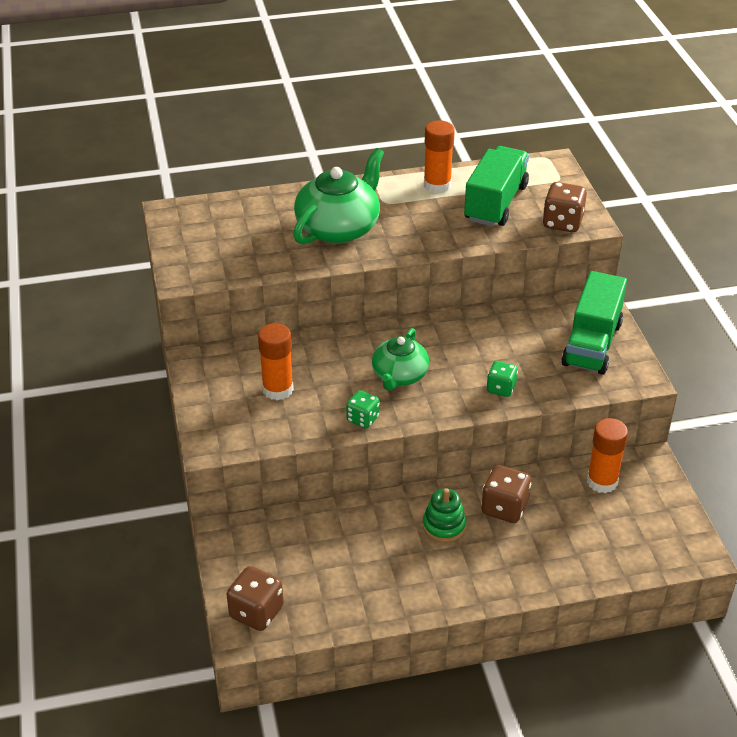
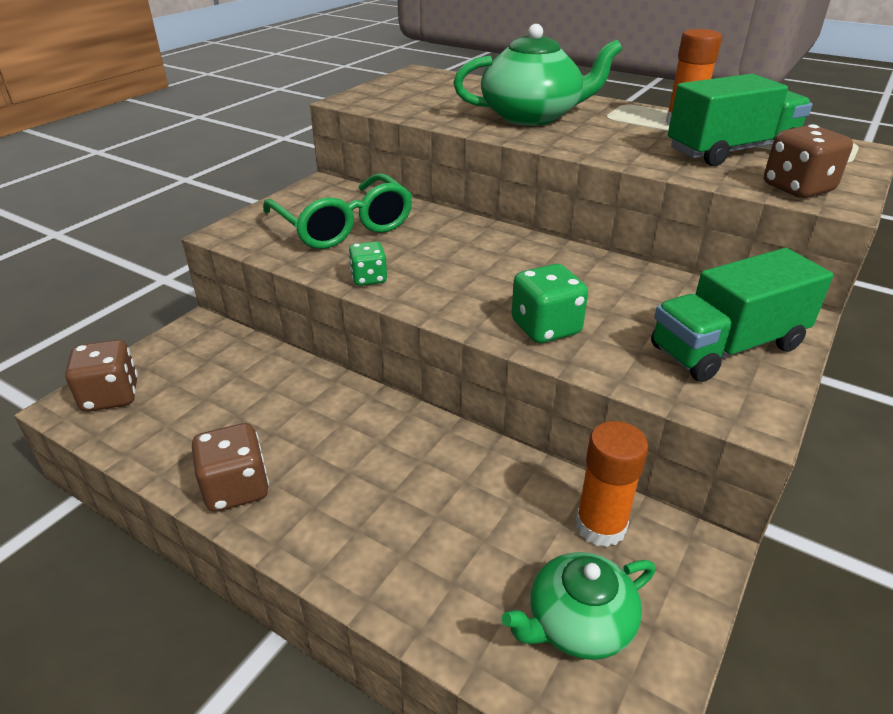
camera: 45 degrees right, 5 degrees down
orange glue stick [258,323,294,400] -> green glasses [263,173,412,249]
green teapot [372,328,429,391] -> green teapot moved to [502,552,655,660]
green stacking toy [423,488,466,542] -> none
brown dice [481,465,531,523] -> brown dice moved to [192,423,269,512]
green dice [486,361,518,397] -> green dice [511,264,588,343], size x1.54

